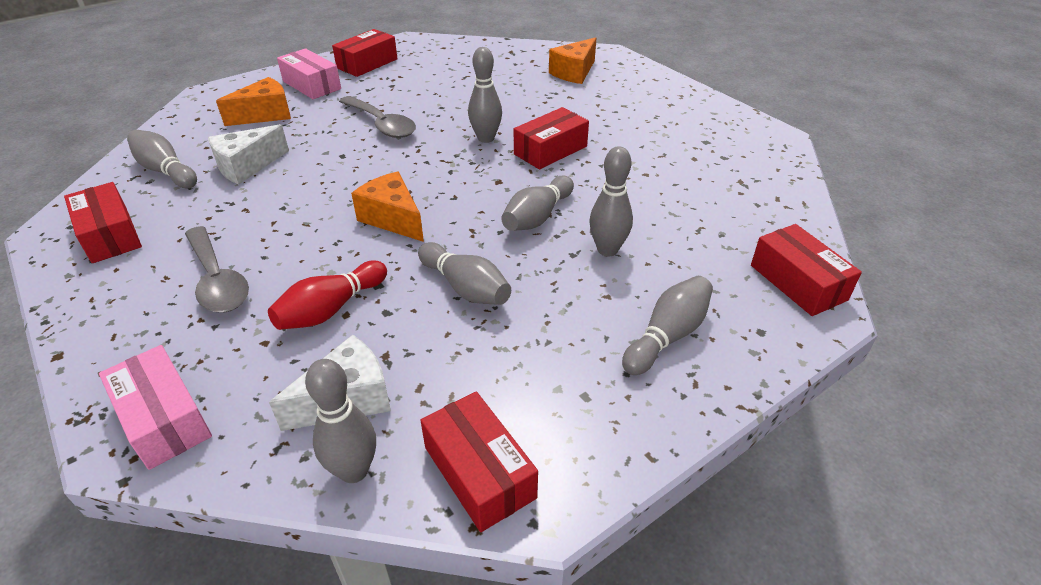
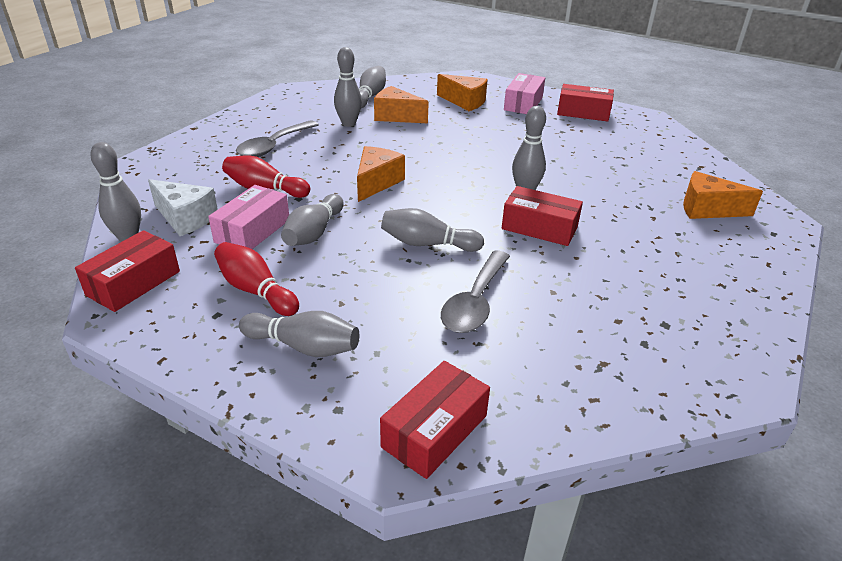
camera: 65 degrees right, 5 degrees down
red box [64,182,142,263] -> none
pink box [99,345,212,470] -> pink box moved to [208,185,289,249]
white cheese [208,124,289,184] -> orange cheese [374,86,429,123]
grey spoon [339,96,416,138] -> grey spoon moved to [441,251,510,333]
grey bowling pin [589,146,633,256] -> grey bowling pin moved to [334,47,362,127]
none -> red bowling pin [214,242,299,316]

